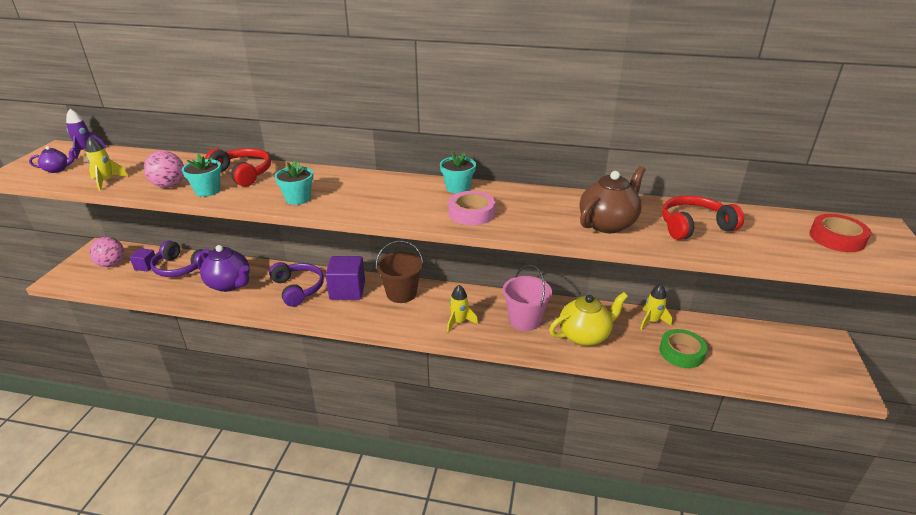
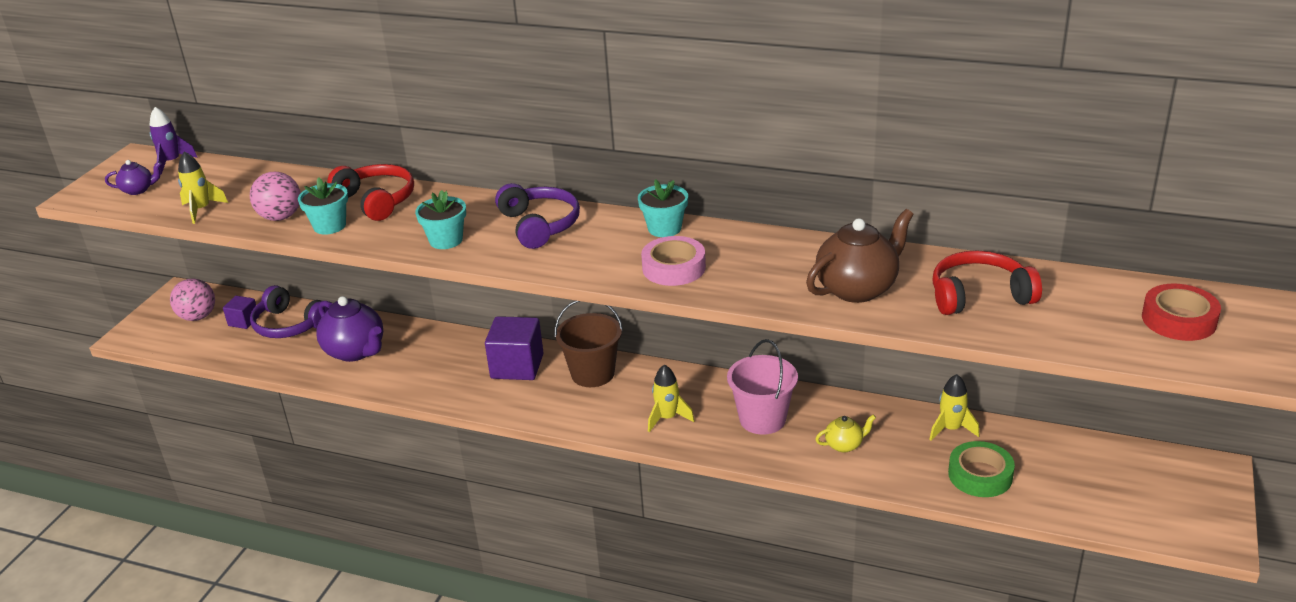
camera: 10 degrees right, 0 degrees up
purple headphones [269,262,324,307] -> purple headphones moved to [495,183,580,249]
yellow teapot [549,292,628,346] -> yellow teapot [815,415,876,452], size x0.51

